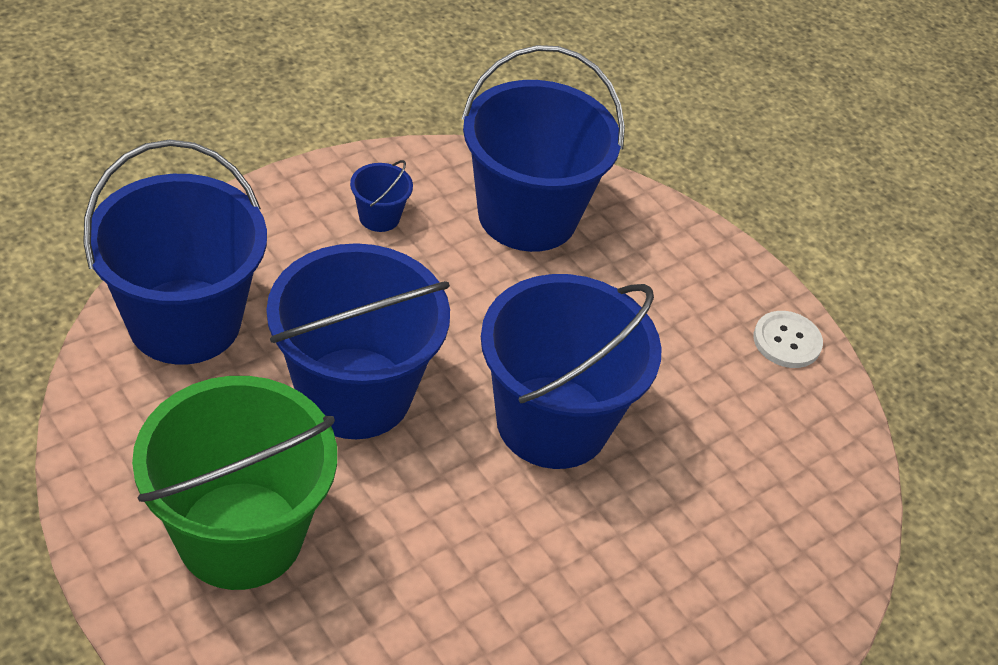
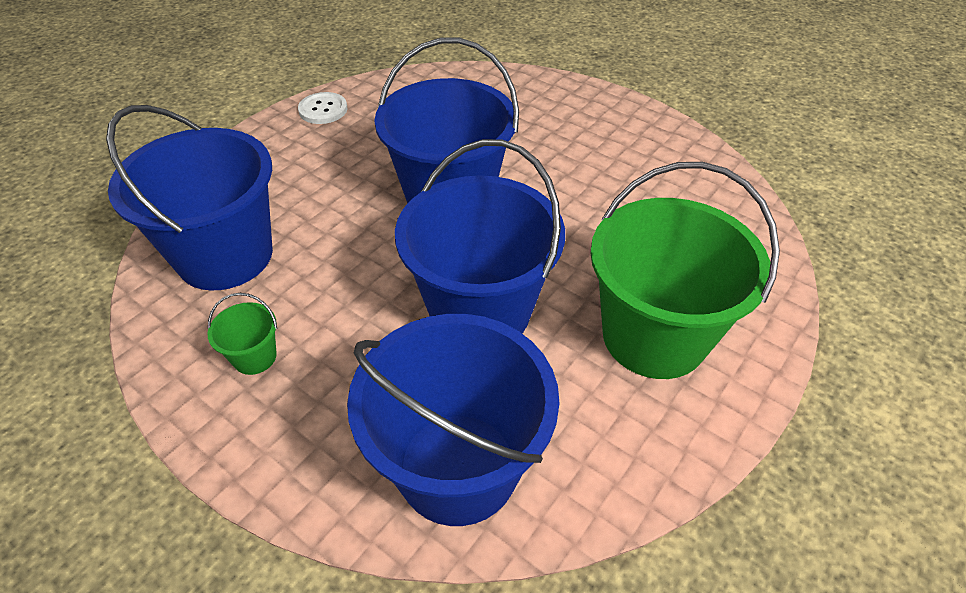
camera: 100 degrees left, 0 degrees up
blue bucket [350,160,413,232] -> green bucket [208,293,277,375]

